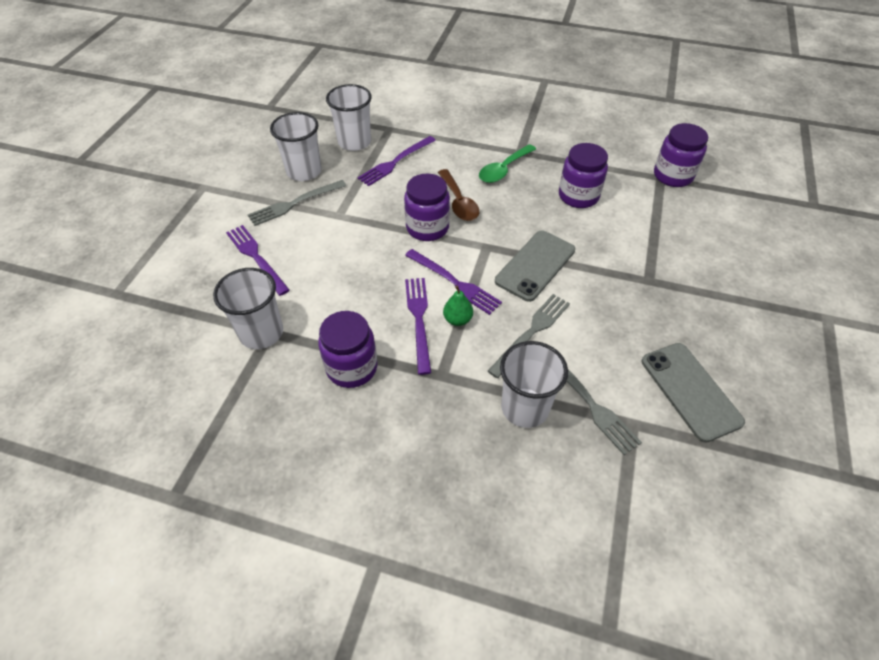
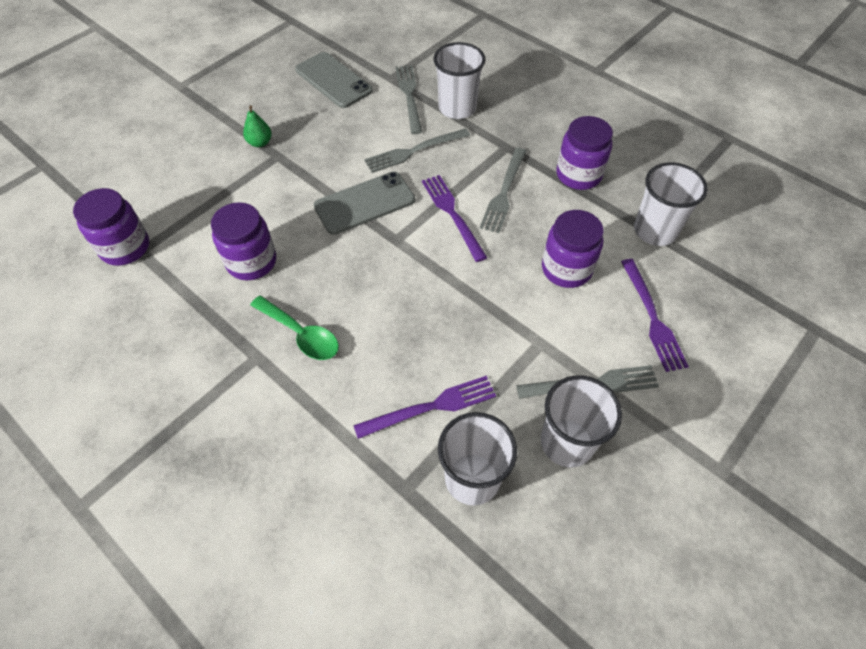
camera: 155 degrees left, 5 degrees up
purple jar [404,173,450,241] -> purple jar moved to [542,210,604,288]
purple fork [405,278,431,375] -> grey fork [480,148,526,233]
brown spoon [438,169,479,221] -> none
green pear [443,286,473,326] -> green pear moved to [243,105,272,147]
green spoon [479,144,536,183] -> green spoon turned 60 degrees clockwise [250,296,339,360]
grey phone [642,343,745,443] -> grey phone turned 45 degrees counterclockwise [295,52,373,108]

